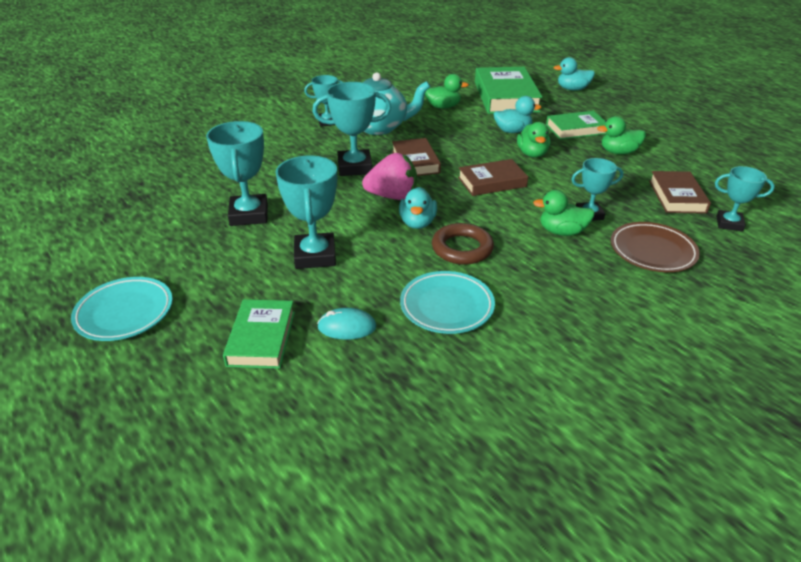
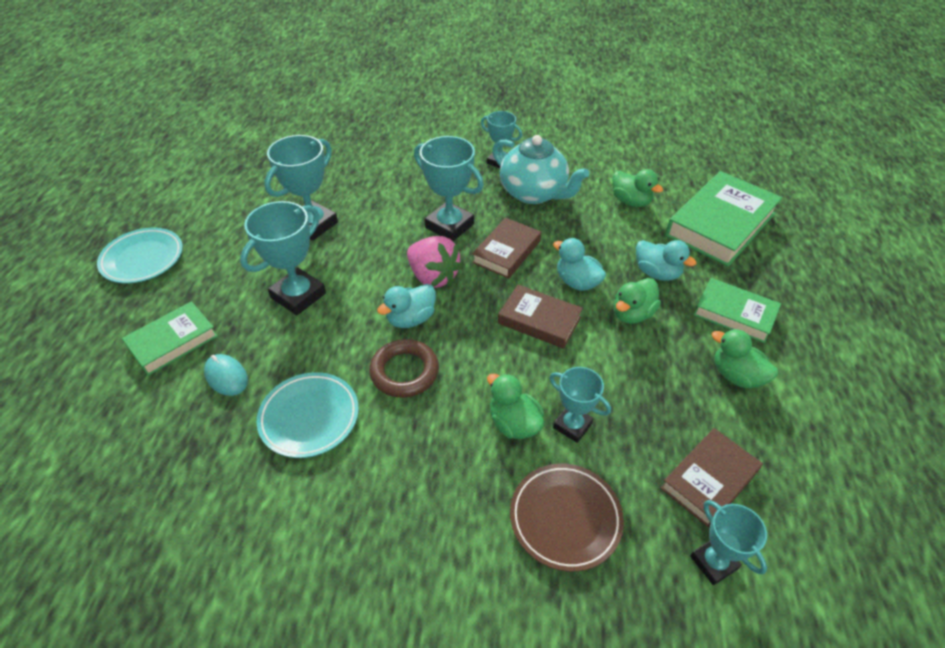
camera: 45 degrees right, 10 degrees up
turquoise duck [554,57,595,90] -> turquoise duck moved to [553,238,606,291]

